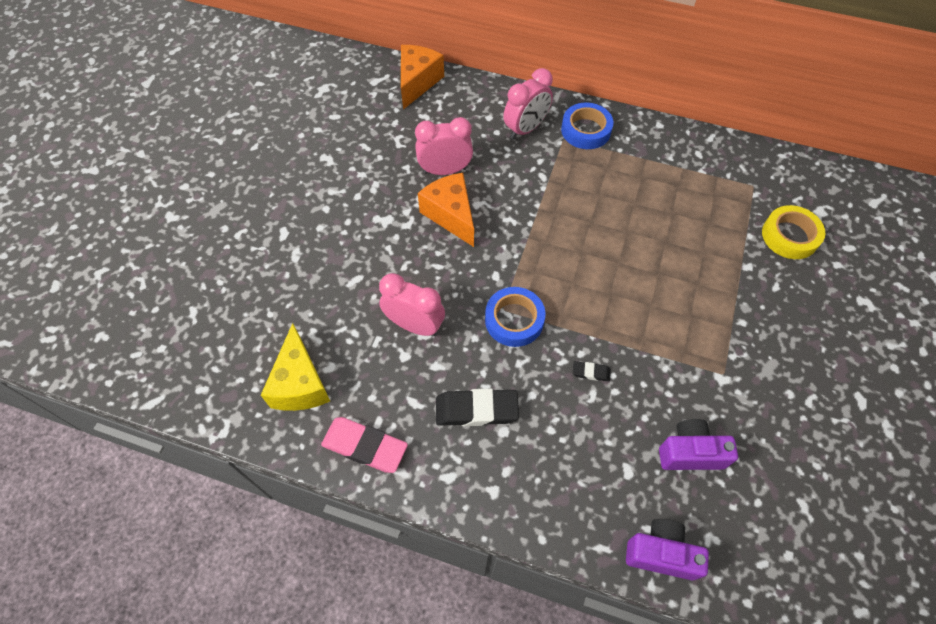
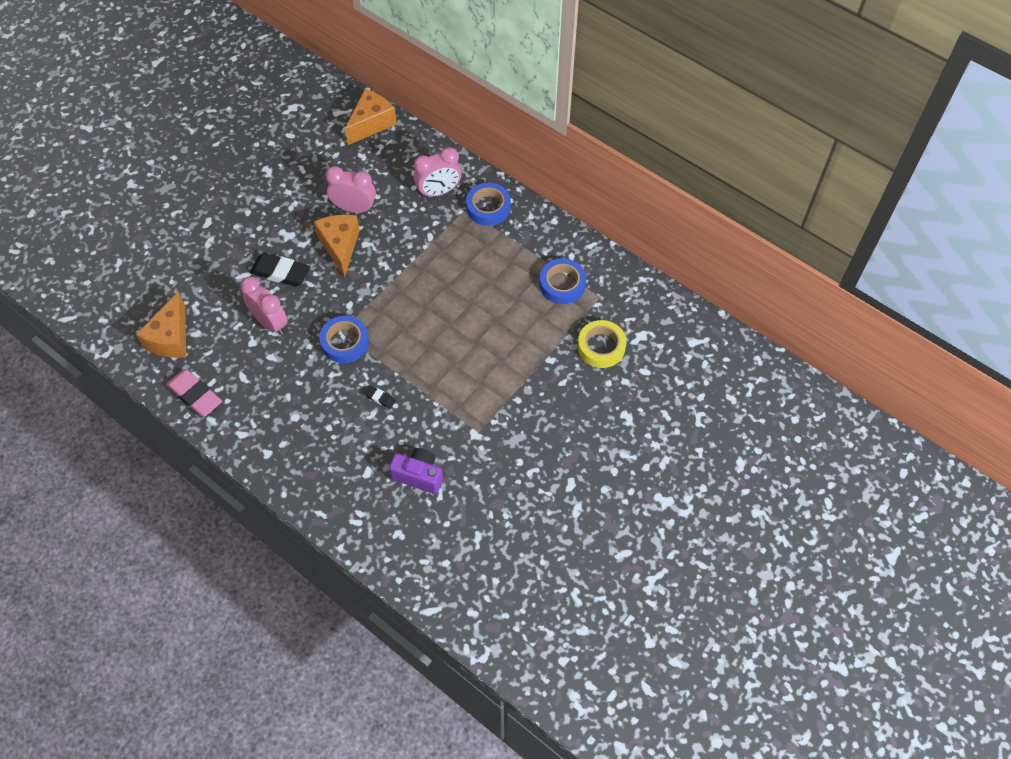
camera: 20 degrees right, 0 degrees up
yellow cheese [261,323,330,411] -> orange cheese [136,292,186,358]
black eraser [436,389,519,426] -> black eraser moved to [250,253,310,286]
purple camera [626,519,709,580] -> none
none -> blue tape [540,258,586,304]

